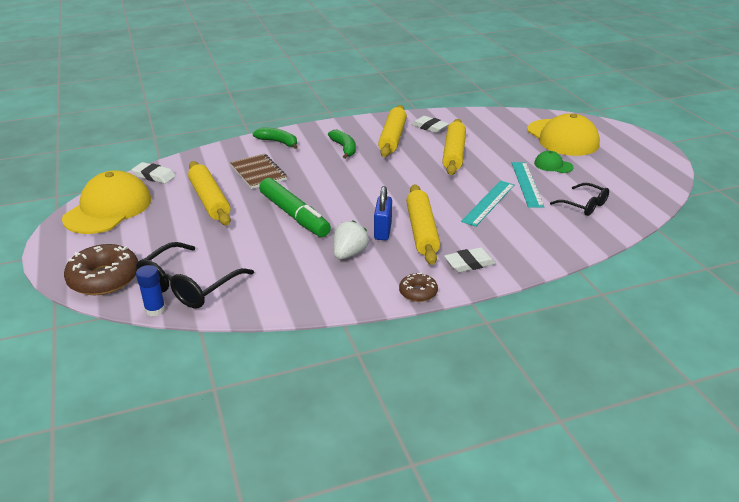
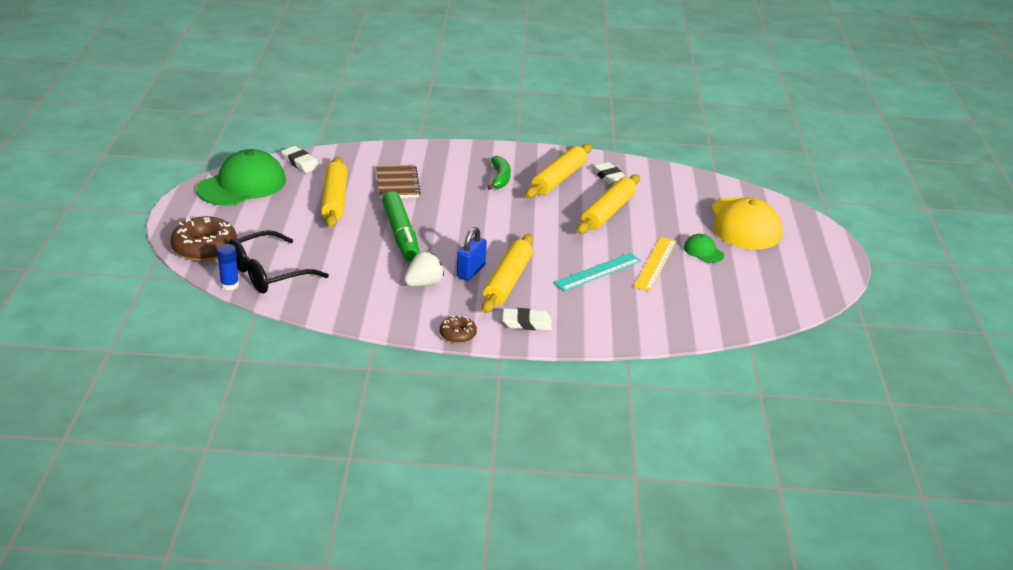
camera: 20 degrees right, 0 degrees up
yellow cap [62,170,151,234] -> green cap [197,149,286,206]
green banana [252,128,297,149] -> none
turquoise ruler [512,162,544,208] -> yellow ruler [634,237,676,291]
black glasses [550,183,609,216] -> none

